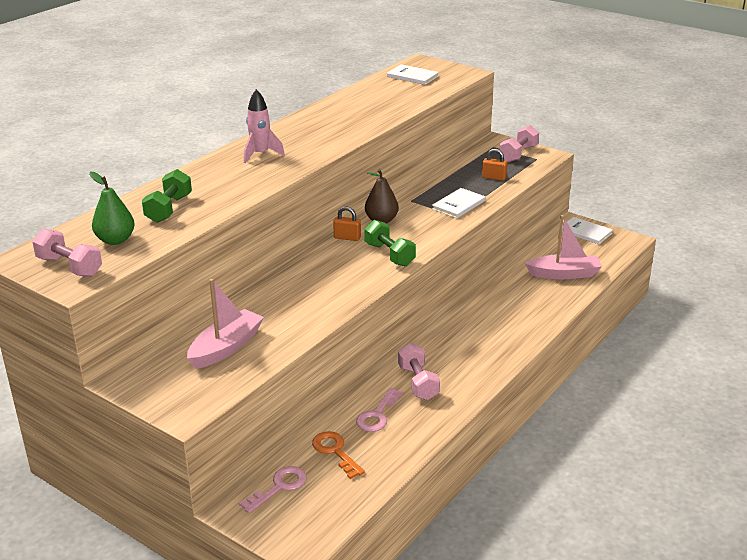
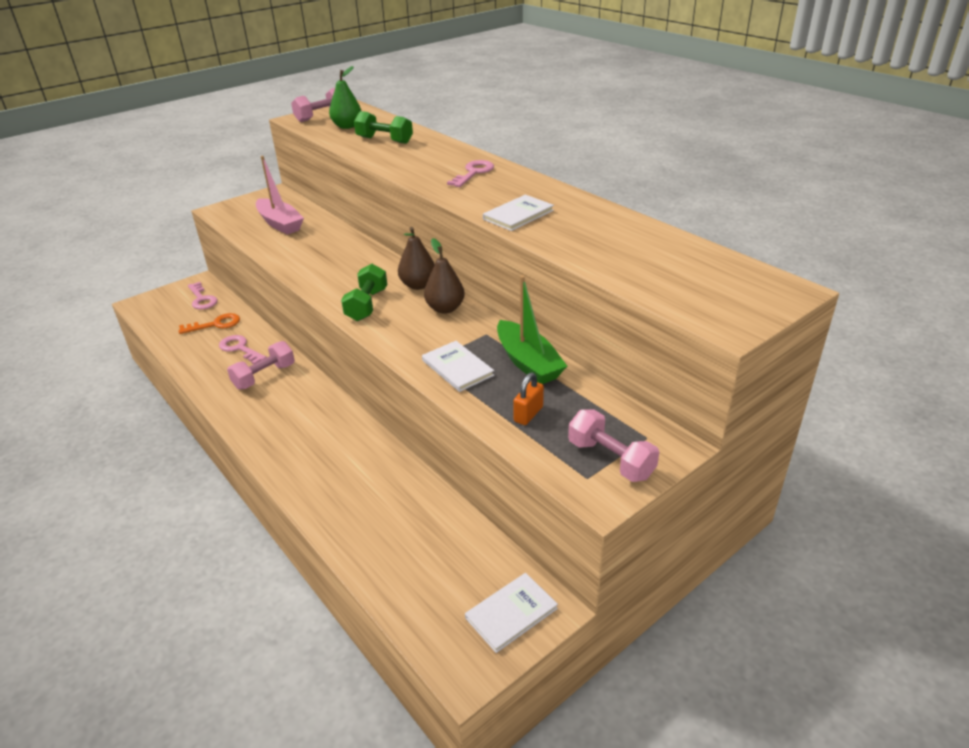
camera: 105 degrees right, 5 degrees up
pink rocket [244,89,285,163] -> pink key [447,160,494,187]
orange padlock [333,206,361,241] -> brown pear [398,227,435,290]
green dumbbell [364,220,416,267] -> green dumbbell turned 60 degrees counterclockwise [341,264,387,321]
white book [387,64,439,85] -> white book moved to [483,195,554,231]
pink dumbbell [398,343,440,400] -> pink dumbbell turned 45 degrees counterclockwise [227,341,295,390]
pink boat [525,215,602,279] -> none
none -> green boat [497,276,567,384]

